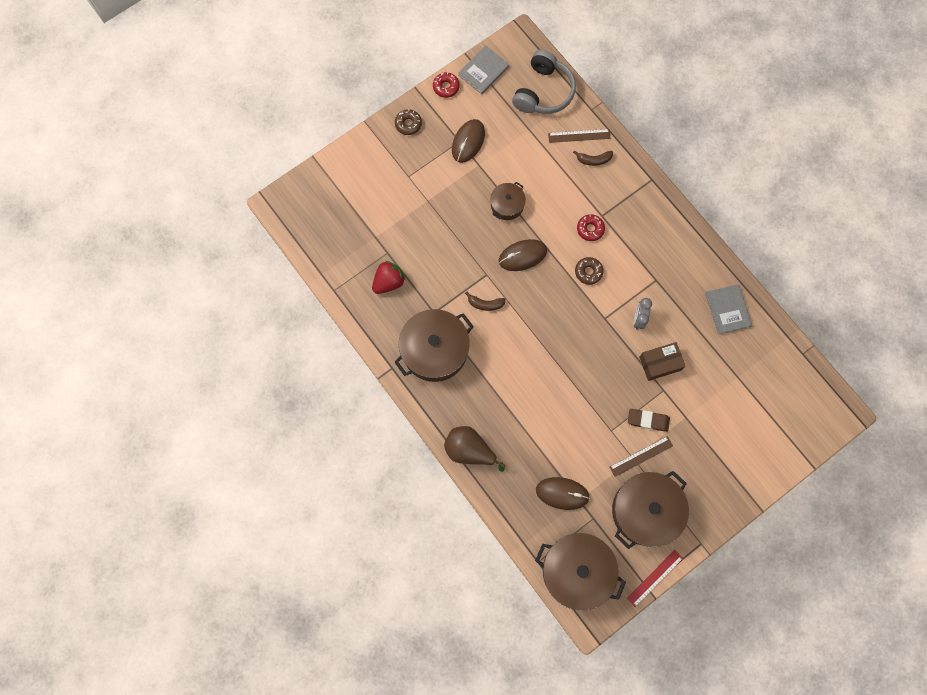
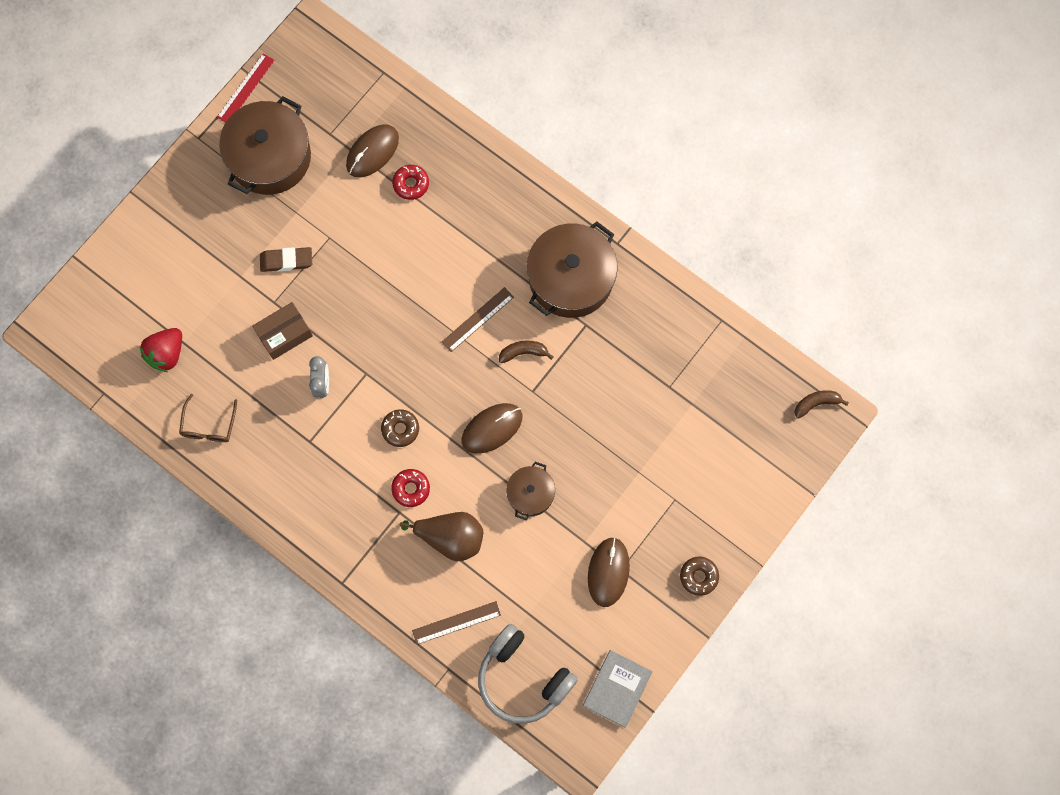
camera: 165 degrees right, 0 degrees up
red strawberry [372,261,406,294] -> red strawberry moved to [140,328,182,372]
red donut [433,72,460,98] -> red donut moved to [392,165,429,200]
brown pear [444,426,505,472] -> brown pear moved to [400,512,483,562]
grey headphones [512,50,576,114] -> grey headphones turned 60 degrees counterclockwise [478,624,578,724]
brown pot [535,533,626,611] -> none
brown mouse [536,477,590,510] -> brown mouse turned 45 degrees counterclockwise [346,124,399,178]
brown banana [573,151,613,166] -> brown banana moved to [794,390,849,418]
brown ruler [610,436,673,477] -> brown ruler moved to [442,287,514,352]
grey book [705,284,752,335] -> brown glasses [179,394,237,442]

